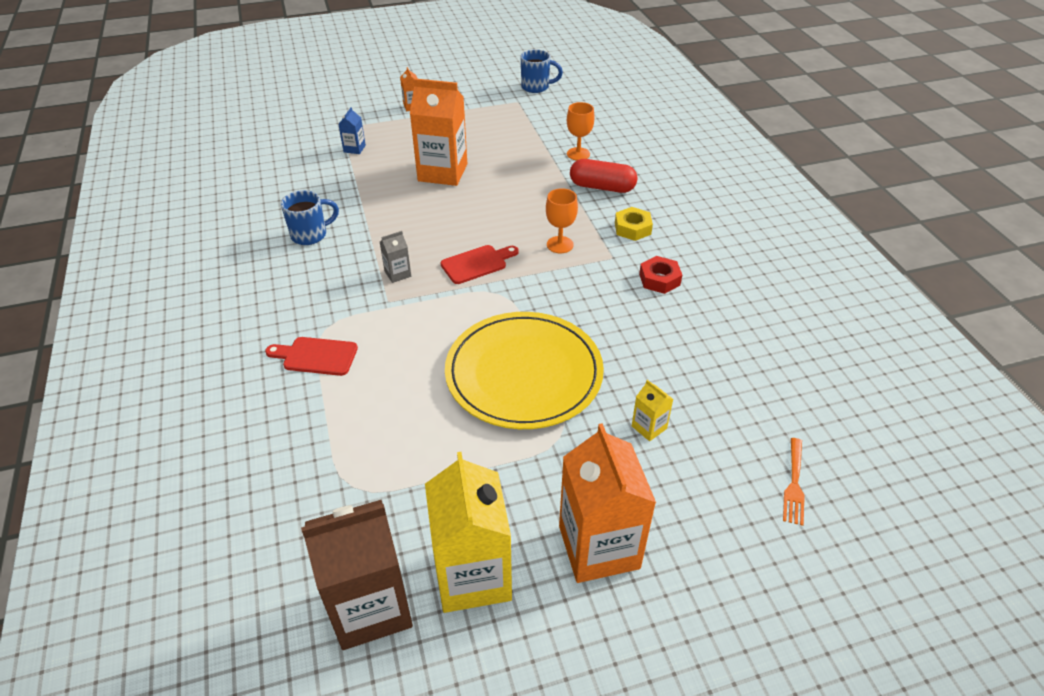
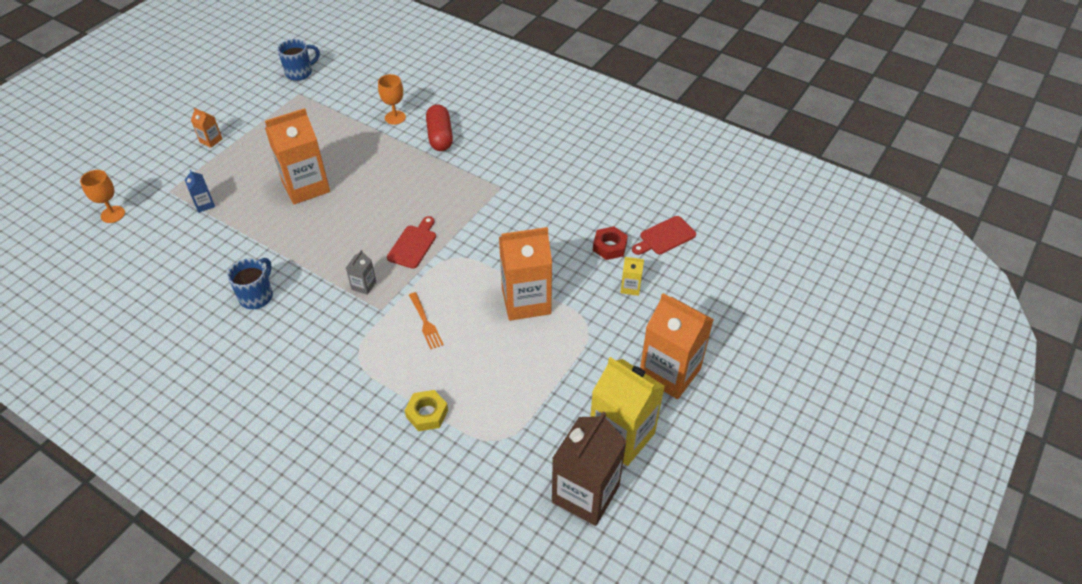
camera: 40 degrees left, 5 degrees up
red cutting board [265,337,358,376] -> red cutting board moved to [632,216,696,255]
yellow plate [445,312,604,429] -> orange carton [499,227,552,321]
orange goblet [546,188,578,253] -> orange goblet moved to [80,170,125,223]
red capsule [570,159,637,193] -> red capsule turned 75 degrees counterclockwise [426,104,453,151]
yellow nut [615,207,653,241] -> yellow nut moved to [405,390,448,431]
red nut [639,256,682,294] -> red nut moved to [593,226,628,260]
orange fork [783,438,805,526] -> orange fork moved to [409,292,444,349]

